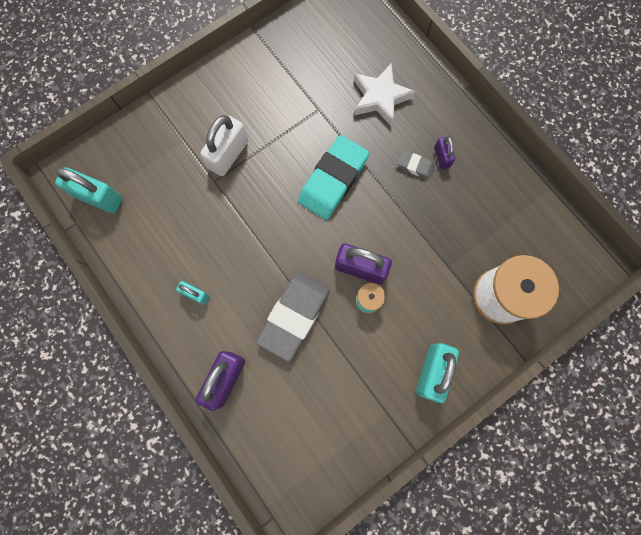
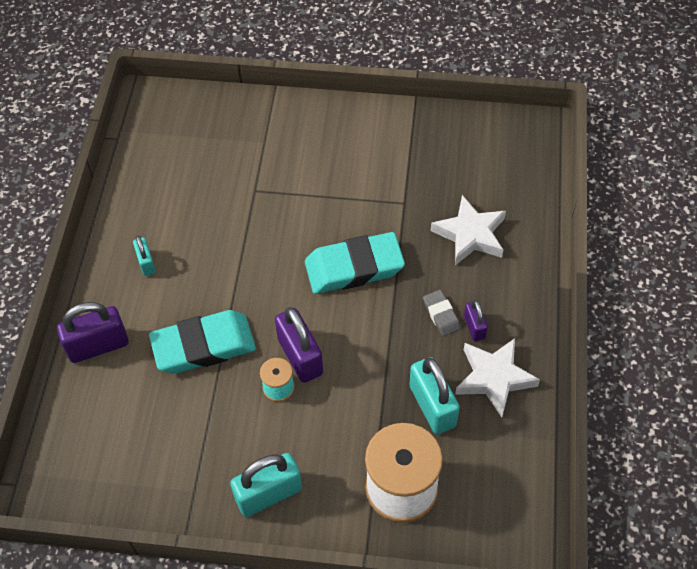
camera: 45 degrees right, 20 degrees down
turquoise padlock [55,167,122,213] -> turquoise padlock moved to [409,357,460,434]
white padlock [200,115,248,176] -> none
grey eraser [256,272,330,362] -> turquoise eraser [149,310,256,374]
purple padlock [434,136,455,170] -> purple padlock turned 45 degrees counterclockwise [464,300,488,341]
none -> white star [455,338,540,418]

